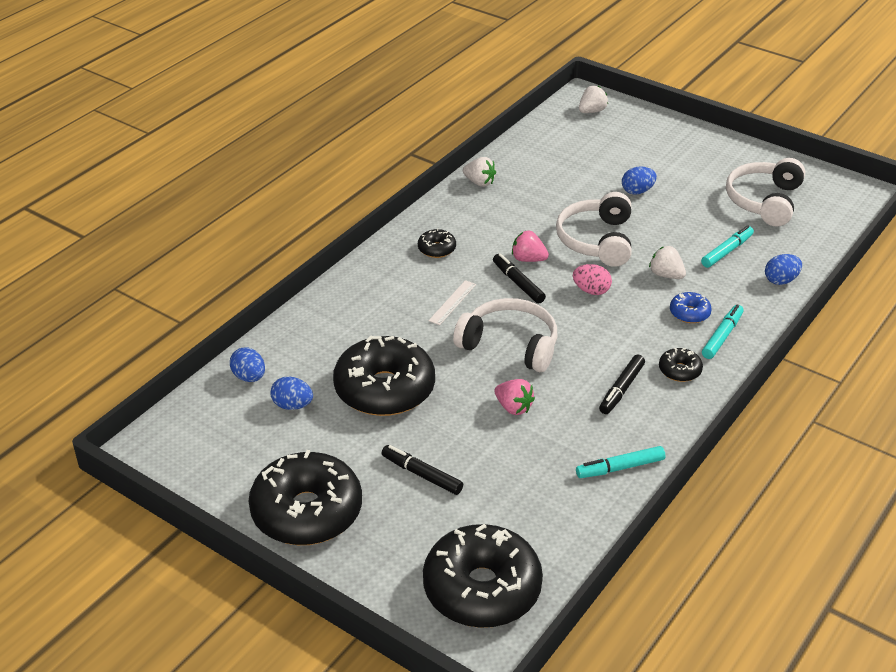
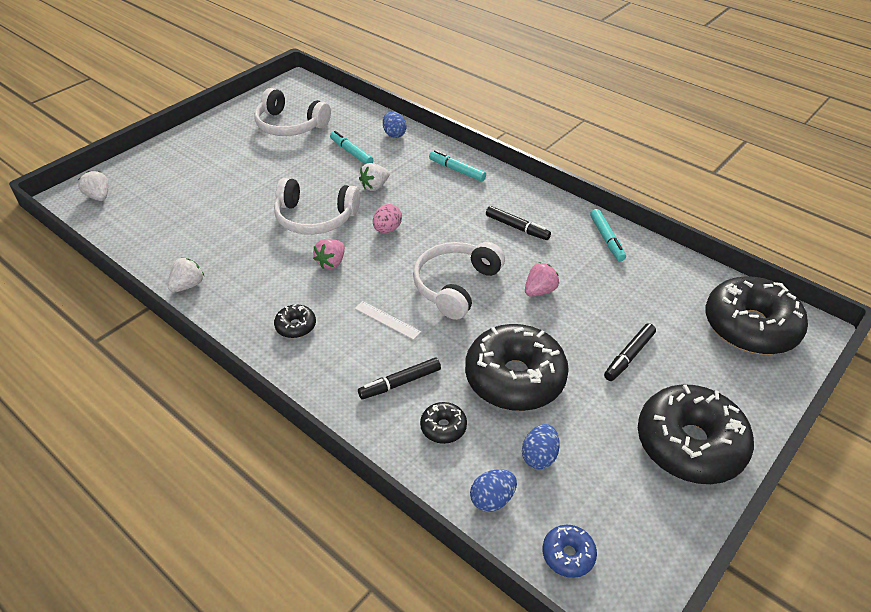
camera: 85 degrees left, 5 degrees up
black marker [493,254,546,303] -> black marker moved to [358,358,441,399]
blue egg [622,166,657,195] -> none
black donut [659,348,703,382] -> black donut moved to [420,402,467,444]
blue donut [670,292,712,323] -> blue donut moved to [542,525,597,578]

